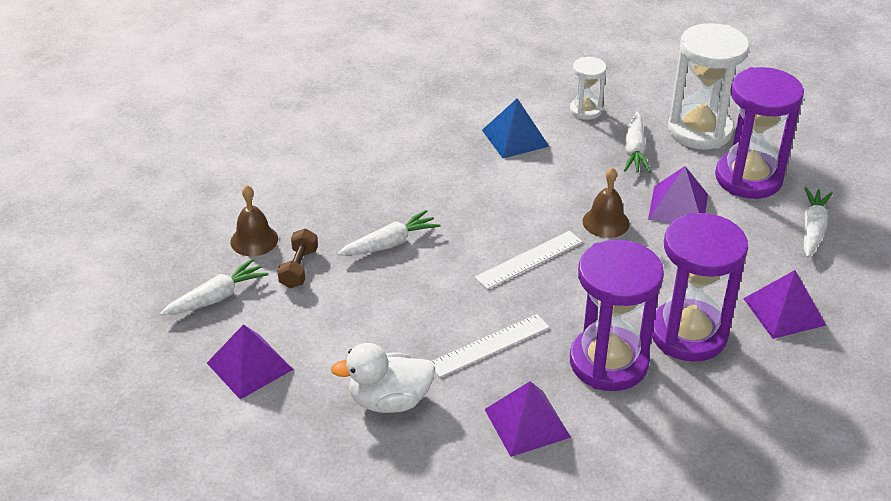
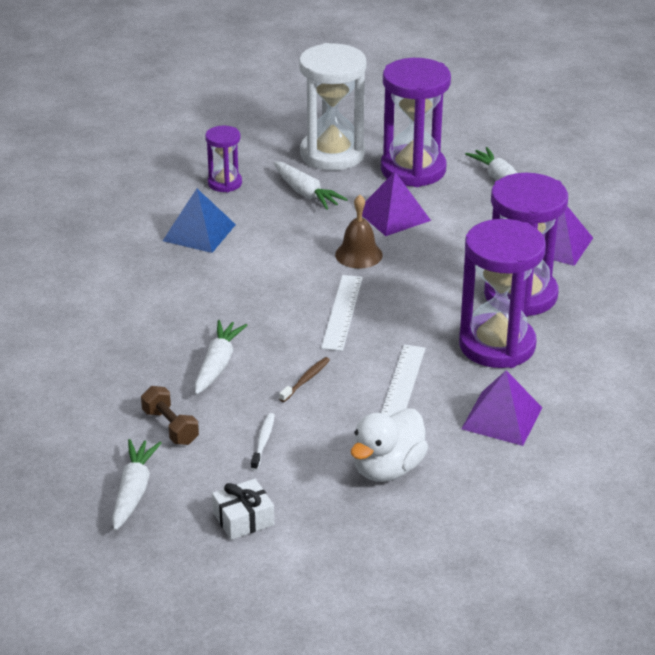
camera: 45 degrees left, 5 degrees down
purple pyramid [207,324,294,399] -> white gift [212,479,274,540]
brown bell [230,185,278,256] -> none
white hourglass [570,57,607,120] -> purple hourglass [205,126,242,192]
none -> white toothbrush [251,413,275,470]
none -> brown toothbrush [279,357,330,402]

